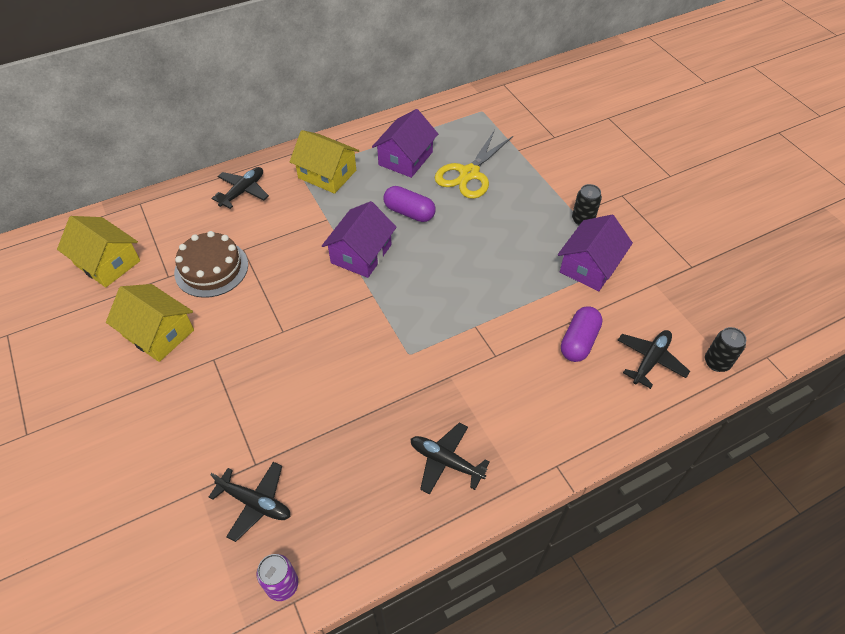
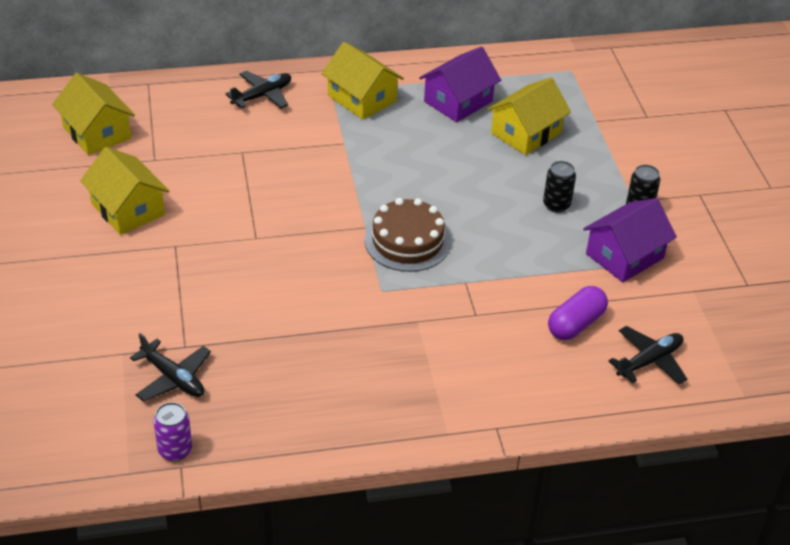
camera: 15 degrees right, 10 degrees down
brown cake [174,231,248,298] -> brown cake moved to [365,198,451,272]
purple house [322,201,397,278] -> none
purple capsule [383,186,436,222] -> none
black plane [411,422,490,495] -> none
yellow scissors [435,130,513,199] -> yellow house [487,77,571,155]
black can [705,327,746,372] -> black can moved to [543,161,576,213]

